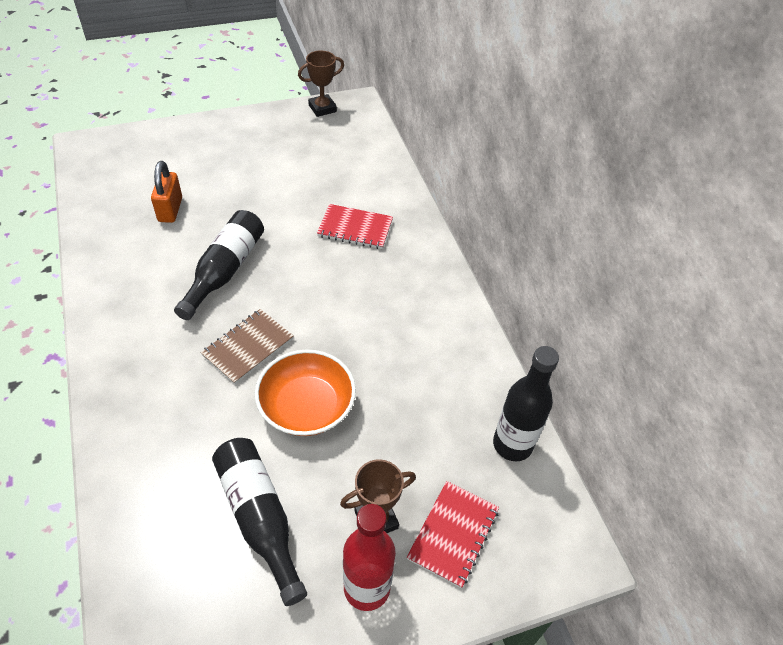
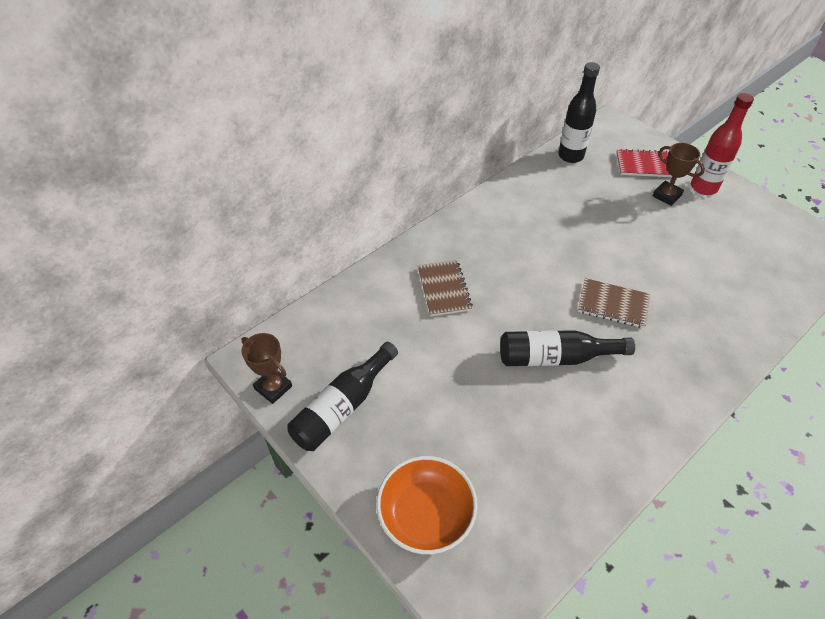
camera: 110 degrees left, 0 degrees up
orange padlock [151,161,182,223] -> none
black bottle [212,438,307,606] -> black bottle moved to [288,342,398,451]
orange bowl [255,349,356,436] -> orange bowl moved to [376,456,477,554]
red notebook [317,204,393,249] -> brown notebook [418,260,473,316]

